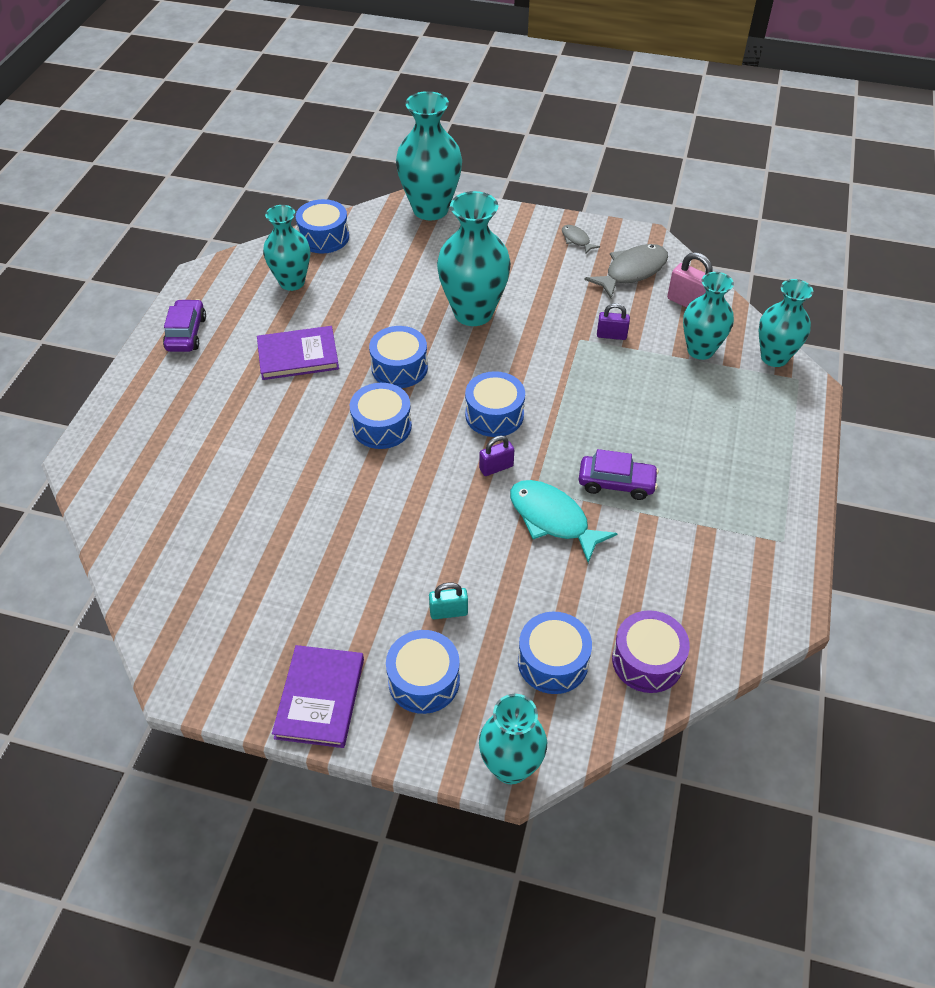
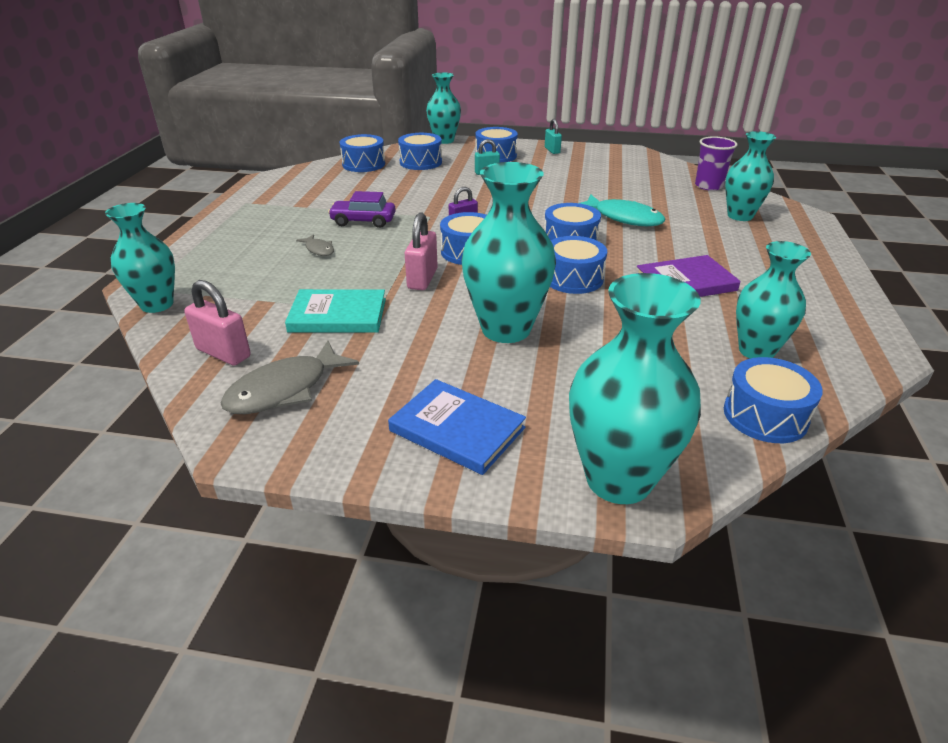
camera: 175 degrees right, 15 degrees down
purple car [163,299,206,352] -> none
purple book [272,645,364,748] -> turquoise padlock [545,119,562,154]
turquoise fish [510,480,618,563] -> turquoise fish moved to [579,194,665,226]
grey fish [562,225,600,254] -> grey fish moved to [296,234,334,256]
purple padlock [597,303,630,340] -> turquoise book [285,289,386,333]
purple drum [612,610,690,693] -> blue drum [340,134,385,172]
turquoise vase [683,272,734,360] -> turquoise vase moved to [725,131,776,221]
none -> blue book [388,379,526,475]
none -> pink padlock [405,212,438,290]
none -> purple cup [695,136,737,191]

